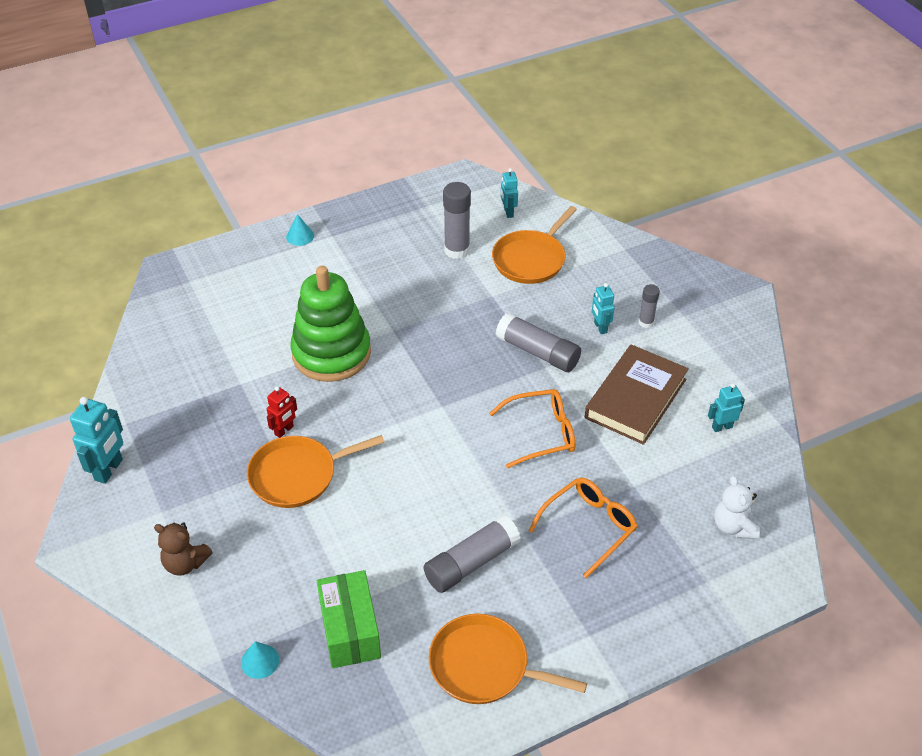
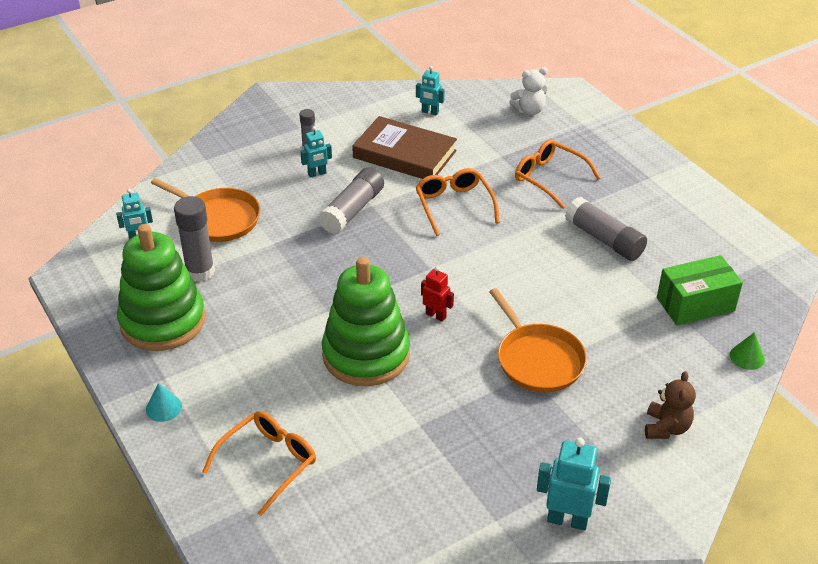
camera: 95 degrees left, 5 degrees down
turquoise cone [241,641,280,679] -> green cone [730,332,765,370]
red robot [267,386,297,438] -> red robot moved to [421,266,454,322]
orange pan [429,614,587,704] -> none
turquoise robot [708,383,745,432] -> turquoise robot turned 45 degrees counterclockwise [416,66,445,116]
none -> green stacking toy [117,224,206,351]
none -> orange glasses [202,411,316,516]

